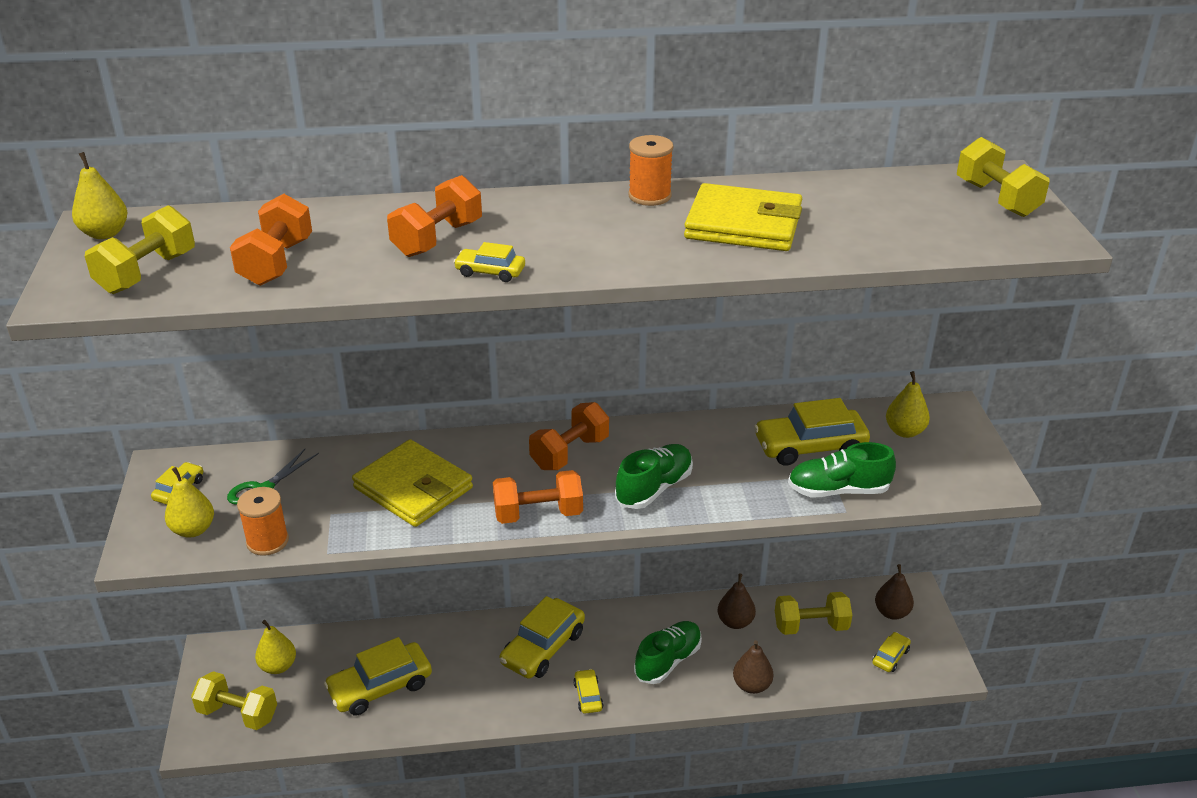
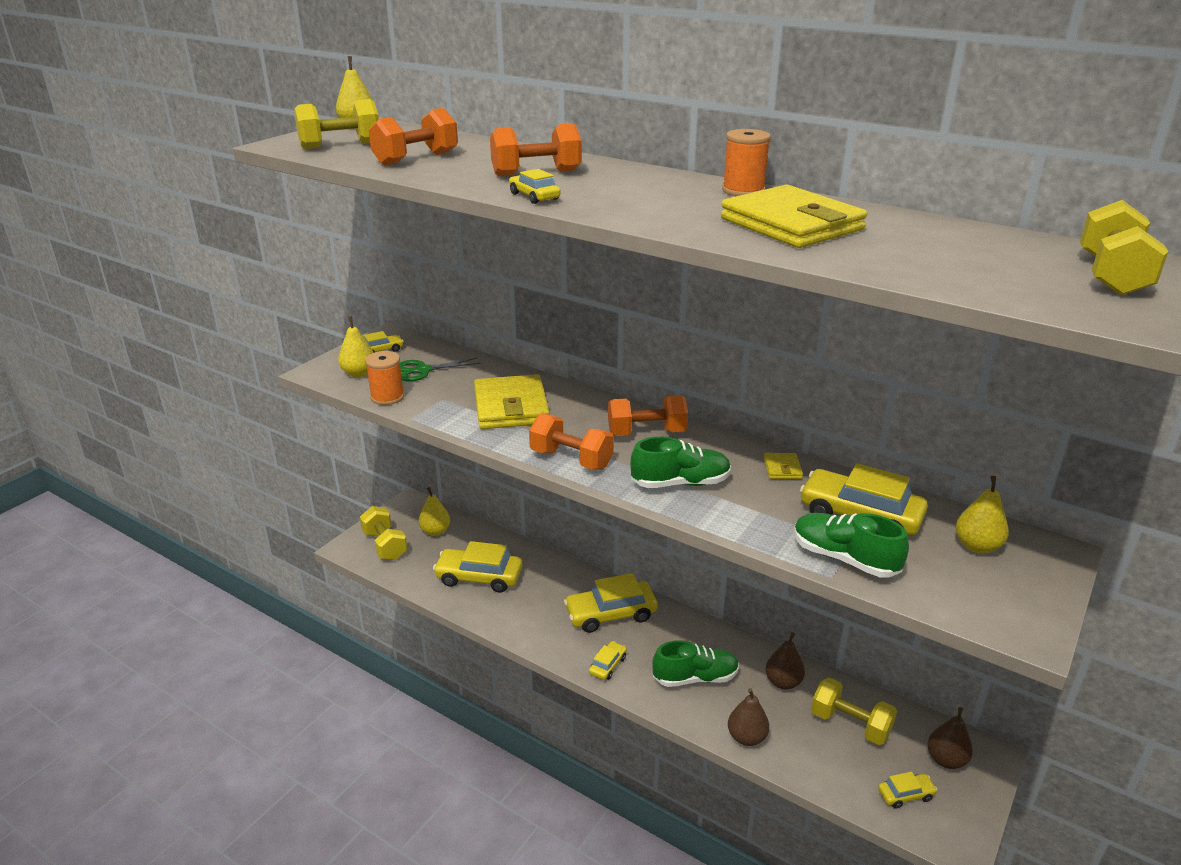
camera: 40 degrees right, 5 degrees down
none -> yellow wallet [764,453,803,479]

